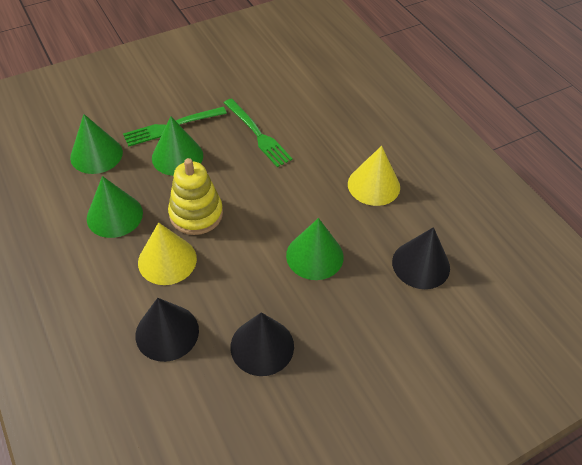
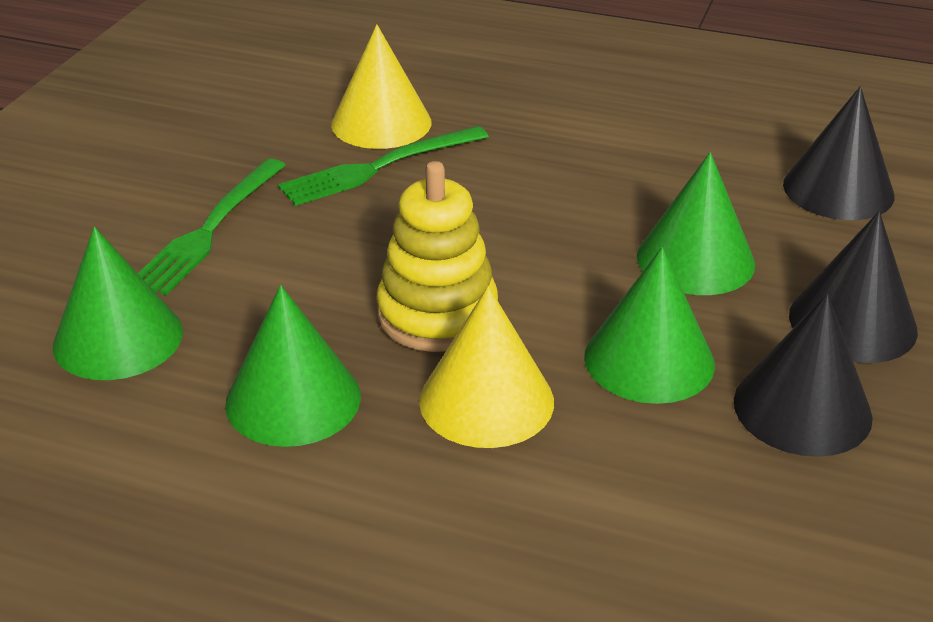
camera: 40 degrees left, 15 degrees down
black cone [135,298,199,362] -> black cone moved to [789,211,918,363]
green cone [152,116,203,176] -> green cone moved to [584,247,715,404]
green fork [224,98,293,167] -> green fork turned 135 degrees clockwise [278,126,489,206]
yellow cone [348,146,400,206] -> yellow cone moved to [331,24,431,149]

